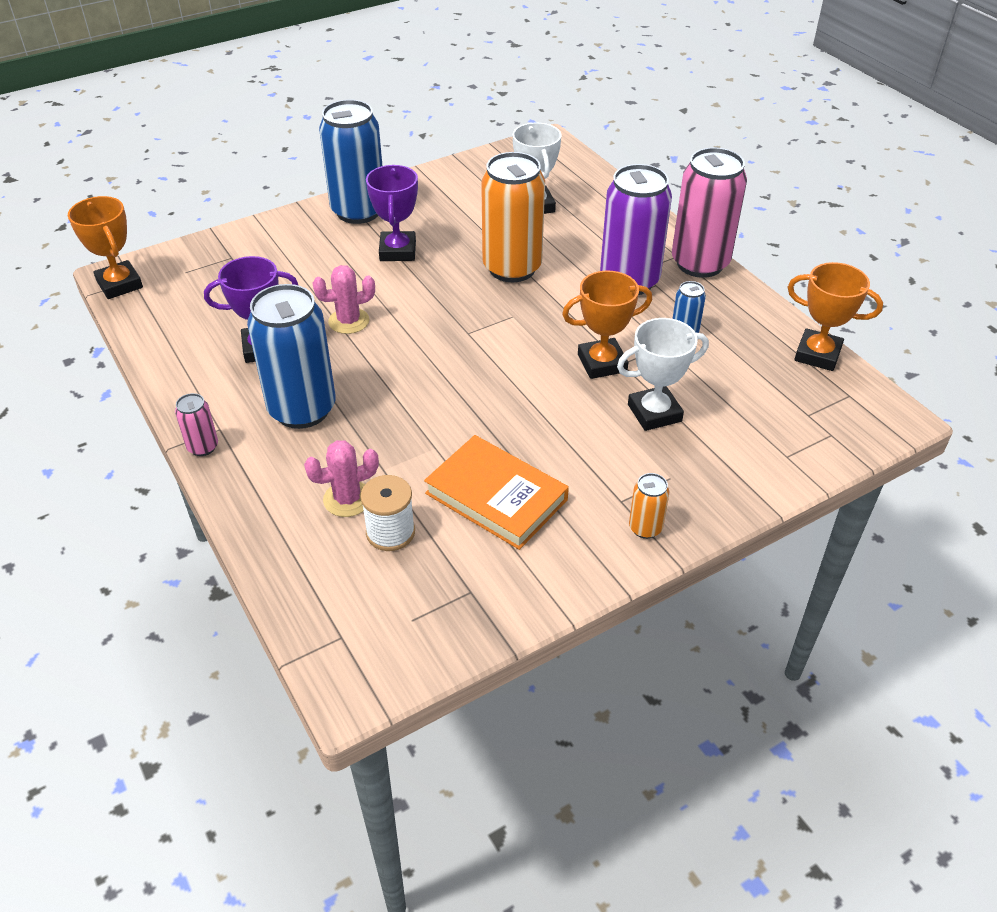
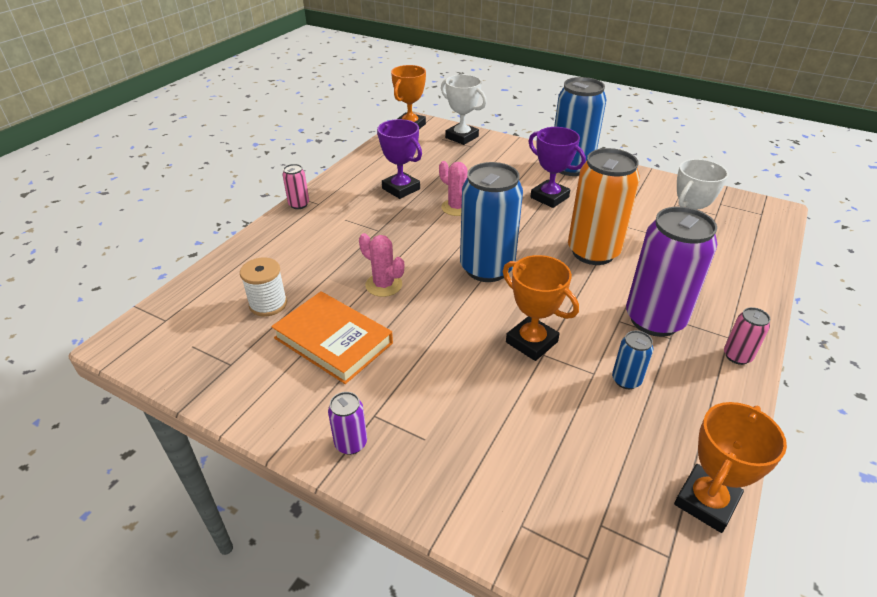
camera: 60 degrees right, 5 degrees down
blue can [247,284,336,429] -> blue can moved to [460,162,523,282]
pink cactus [304,440,379,517] -> pink cactus moved to [359,233,404,297]
purple trophy [366,165,418,261] -> purple trophy turned 75 degrees clockwise [528,127,586,208]
orange book [424,435,569,550] -> orange book turned 60 degrees counterclockwise [271,291,393,384]
white trophy [617,318,709,431] -> white trophy moved to [441,74,487,145]
orange can [629,473,669,539] -> purple can [328,392,367,455]
pink can [672,148,747,278] -> pink can [724,307,770,365], size x0.44
orange trophy [788,262,883,371] -> orange trophy turned 45 degrees clockwise [674,402,787,533]

